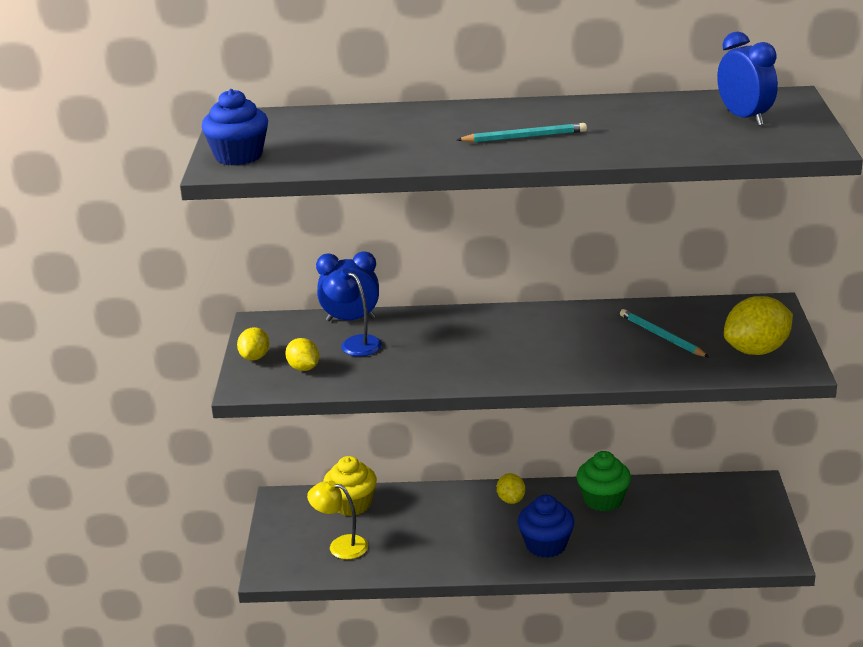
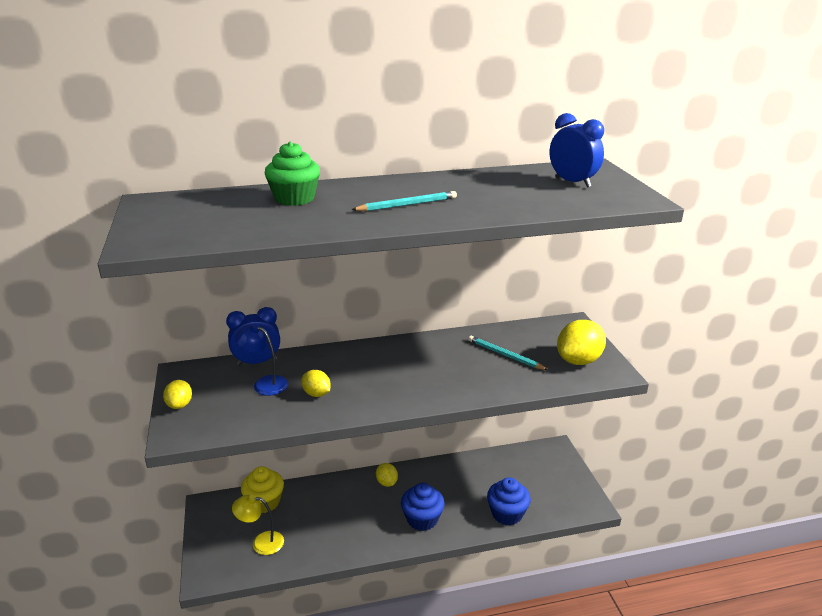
camera: 15 degrees left, 0 degrees up
blue cupcake [202,89,268,165] -> blue cupcake moved to [487,477,531,525]
yellow lemon [285,338,319,371] -> yellow lemon moved to [301,370,331,397]
green cupcake [576,451,631,511] -> green cupcake moved to [265,141,320,206]

